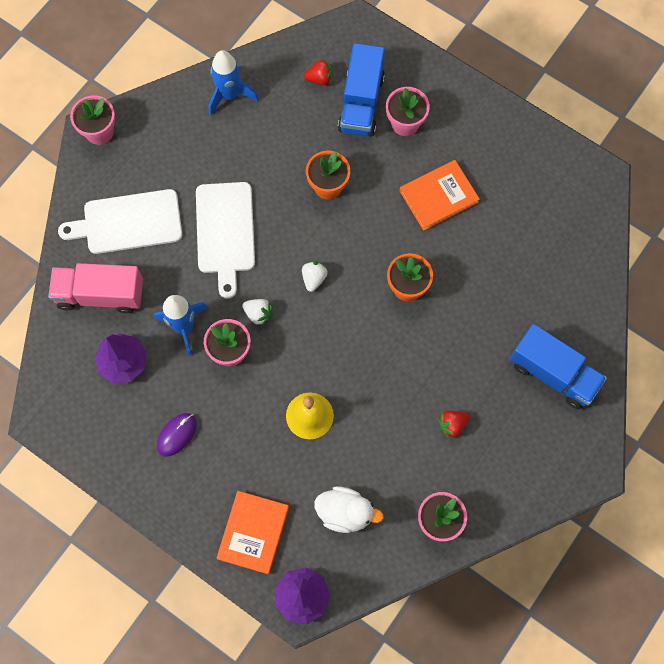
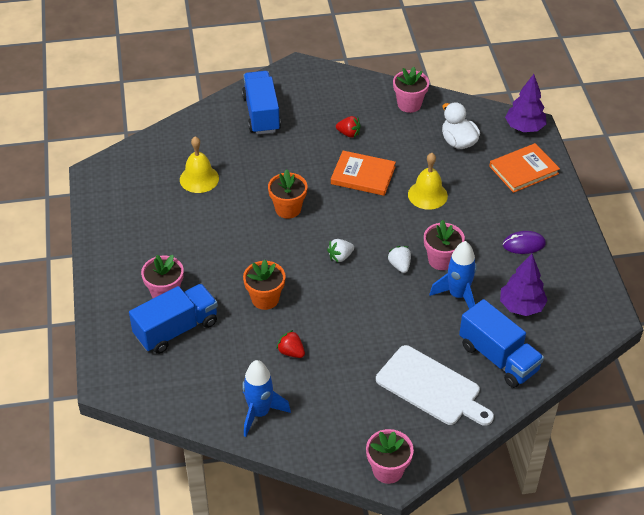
camera: 135 degrees left, 25 degrees down
pink truck [48,263,143,314] -> blue truck [459,299,544,388]
white cutting board [196,182,255,299] -> none
red strawberry [304,59,333,85] -> red strawberry moved to [276,330,305,358]
orange book [399,160,480,231] -> orange book moved to [331,151,396,196]
none -> yellow bell [180,136,219,193]

